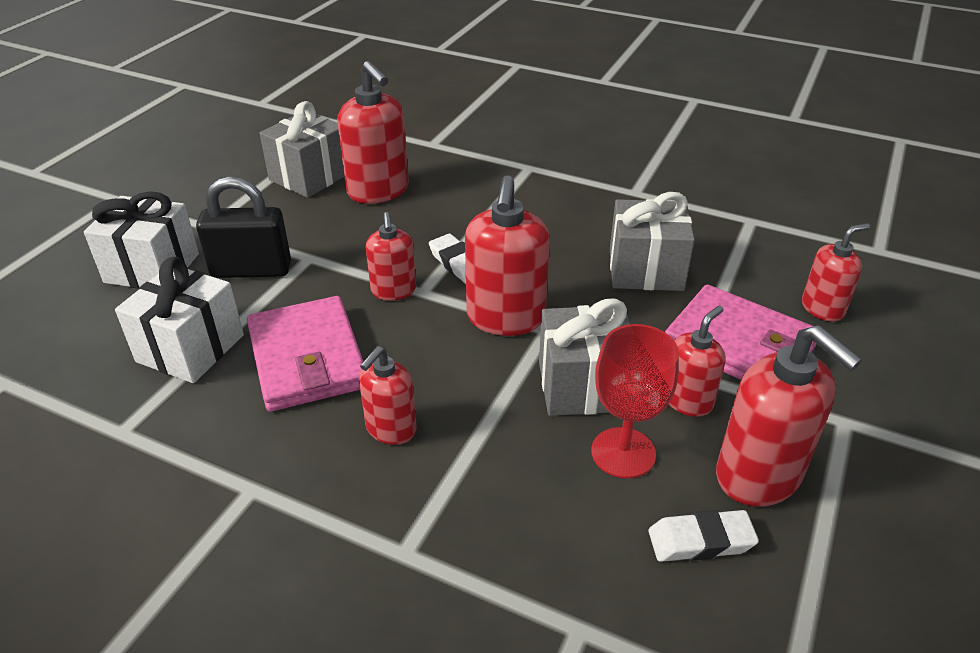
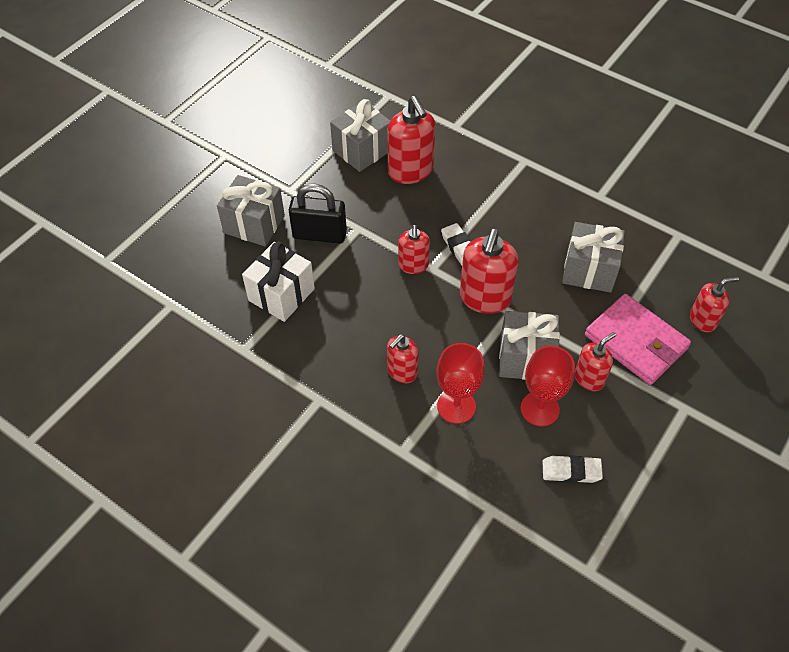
camera: 10 degrees right, 15 degrees up
white gift [84,191,199,289] -> grey gift [217,175,285,246]
pink wallet [247,296,363,412] -> none
red soap dispenser [716,325,862,507] -> none
none -> red goblet [437,343,485,424]

